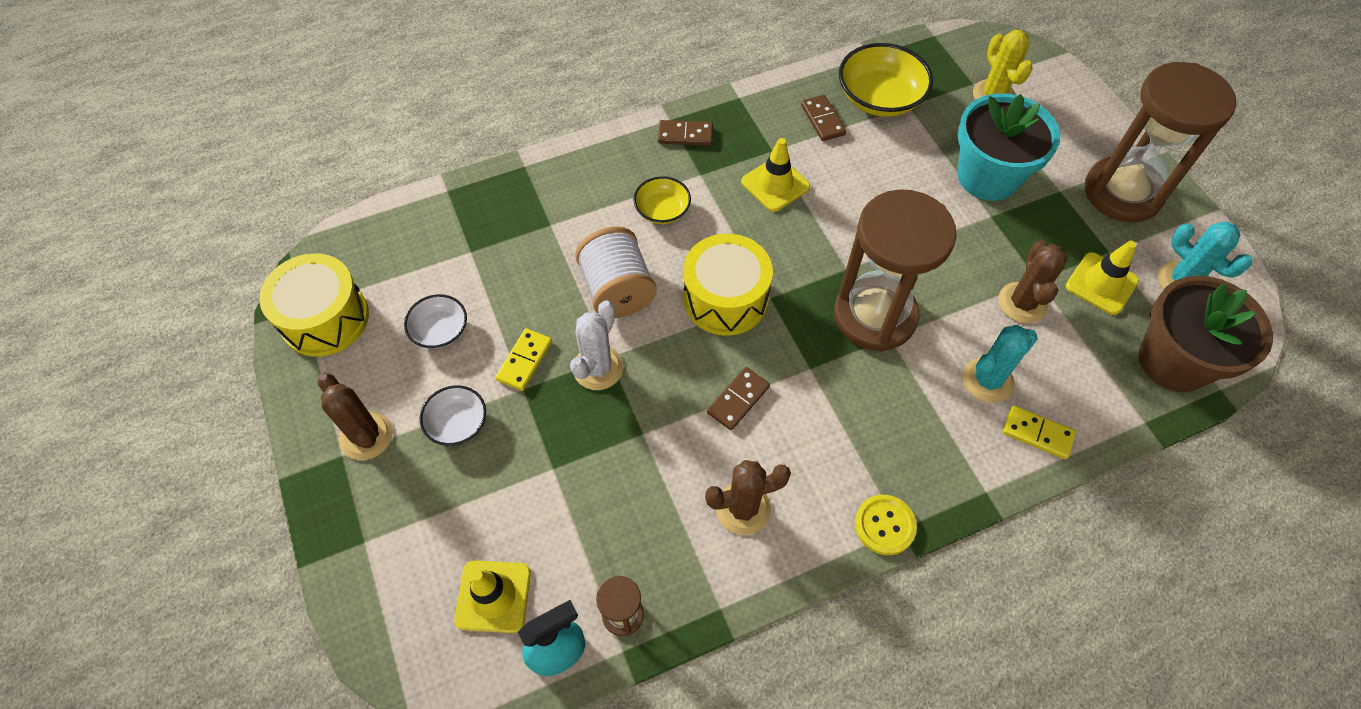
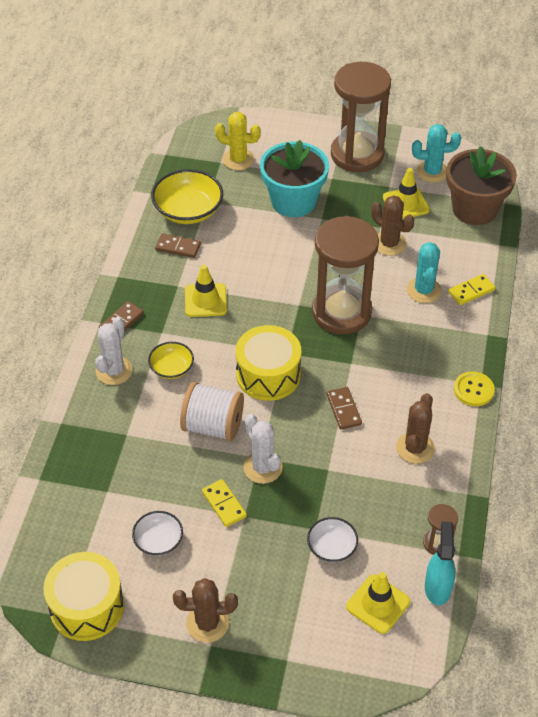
camera: 55 degrees left, 10 degrees down
white bowl [420,385,486,446] -> white bowl moved to [307,517,358,562]
none -> white cactus [95,317,133,385]

